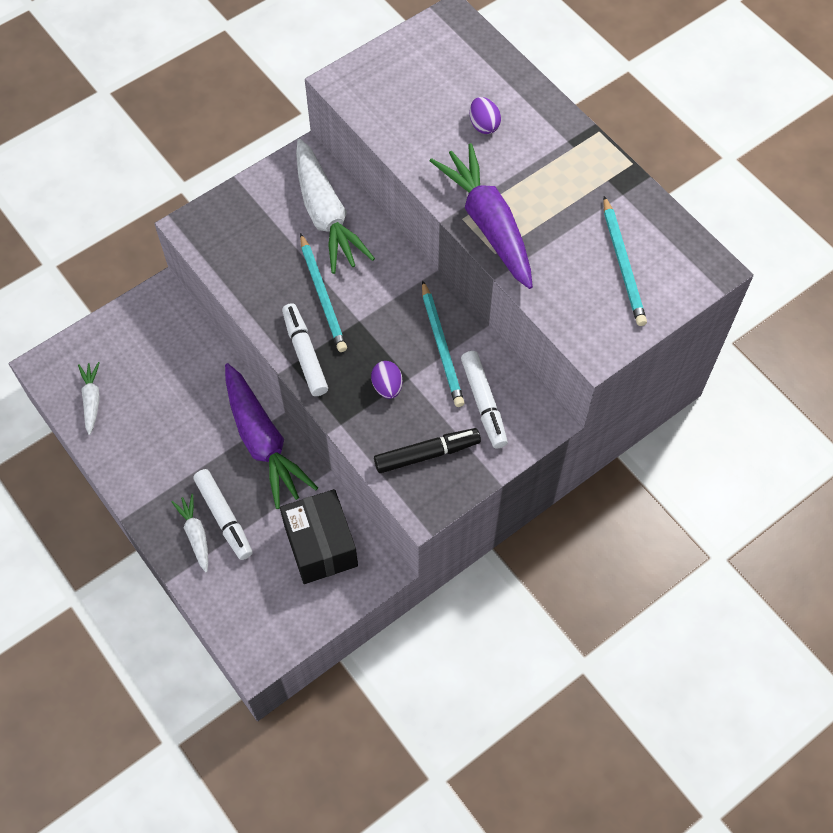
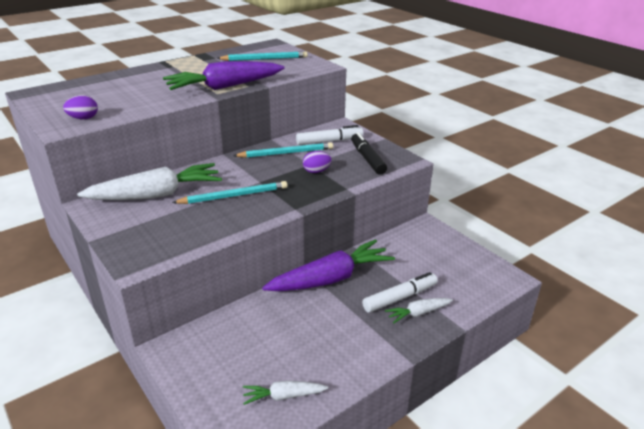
camera: 90 degrees left, 30 degrees down
black box [280,489,358,584] -> none
white marker [282,303,328,396] -> none
purple egg [470,97,501,134] -> purple egg moved to [63,95,98,119]

